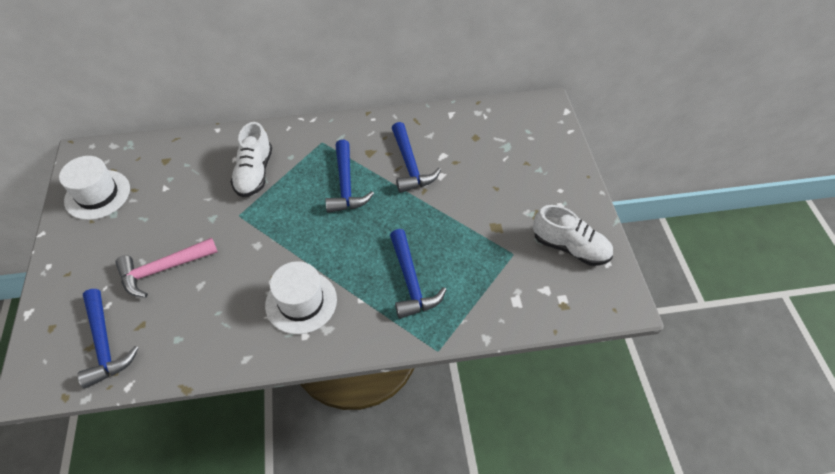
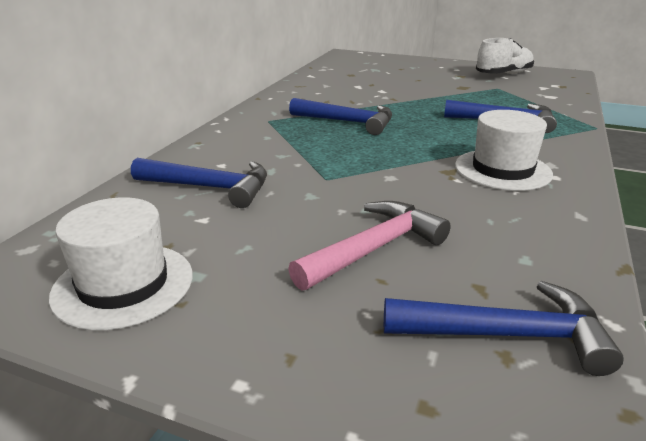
camera: 60 degrees left, 25 degrees down
pink hammer [115,238,217,298] -> pink hammer turned 135 degrees counterclockwise [288,201,451,291]
white shoe [231,122,272,197] -> none
blue hammer [392,122,441,193] -> blue hammer moved to [131,158,267,208]

